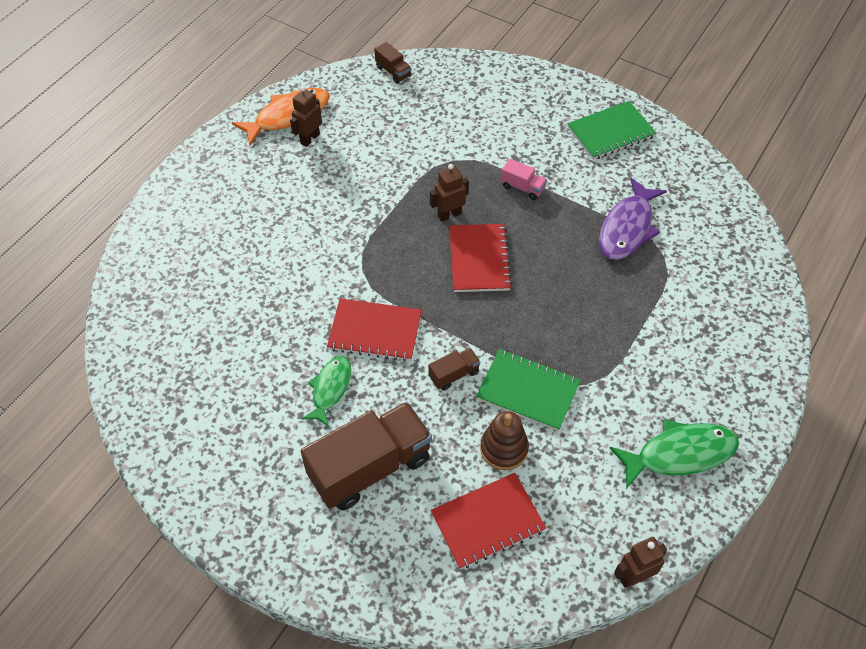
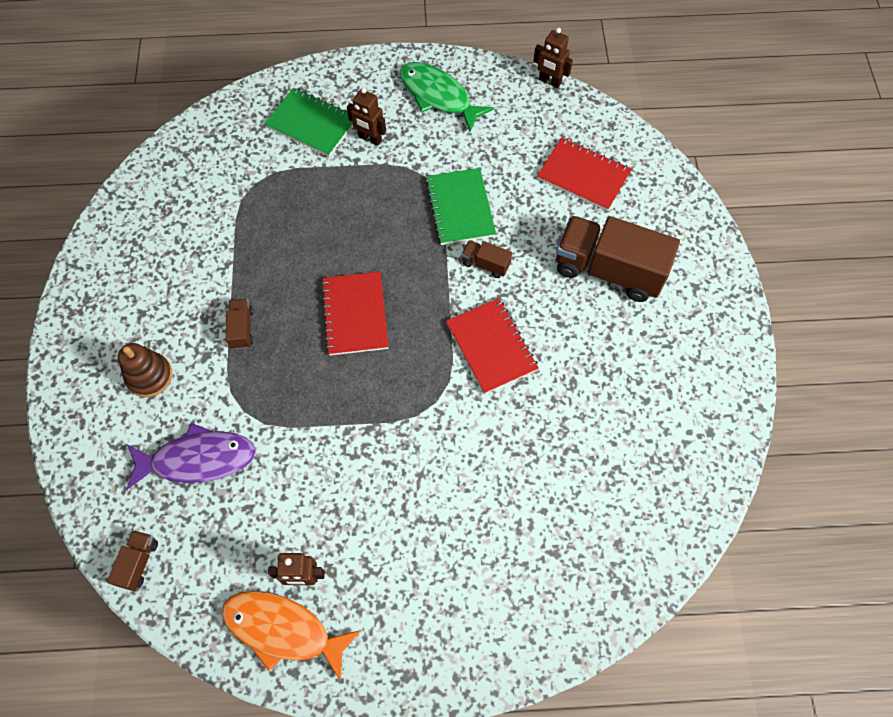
camera: 125 degrees left, 10 degrees up
green fish [302,356,351,427] -> none
brown robot [430,164,469,222] -> brown robot moved to [347,88,386,146]
red notebook [449,224,512,292] -> red notebook turned 60 degrees counterclockwise [321,272,389,355]
brown stacking toy [480,411,529,470] -> brown stacking toy moved to [118,343,172,397]
pink truck [501,159,547,200] -> brown truck [226,299,253,349]
green notebook [567,101,657,160] -> green notebook moved to [264,88,353,157]
purple fish [599,178,667,260] -> purple fish moved to [126,423,256,490]

